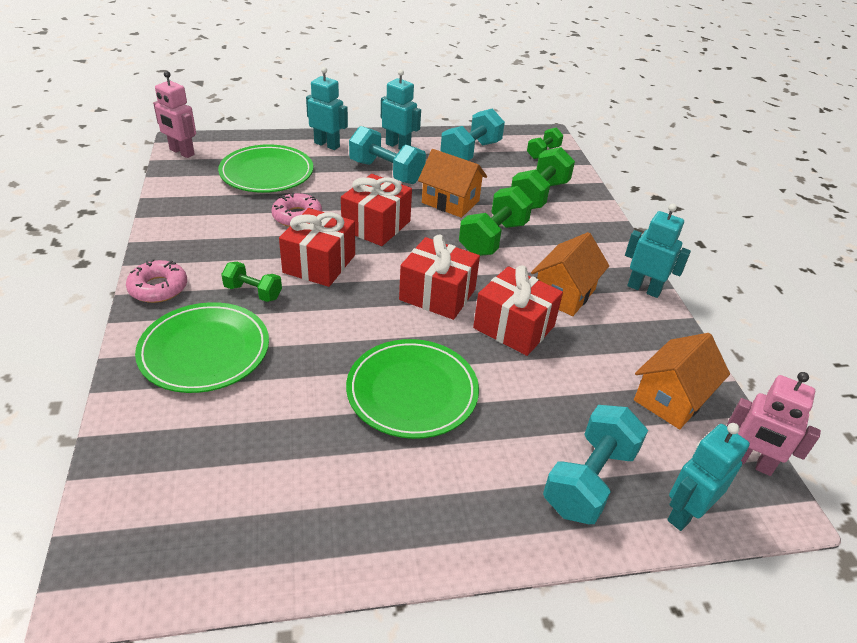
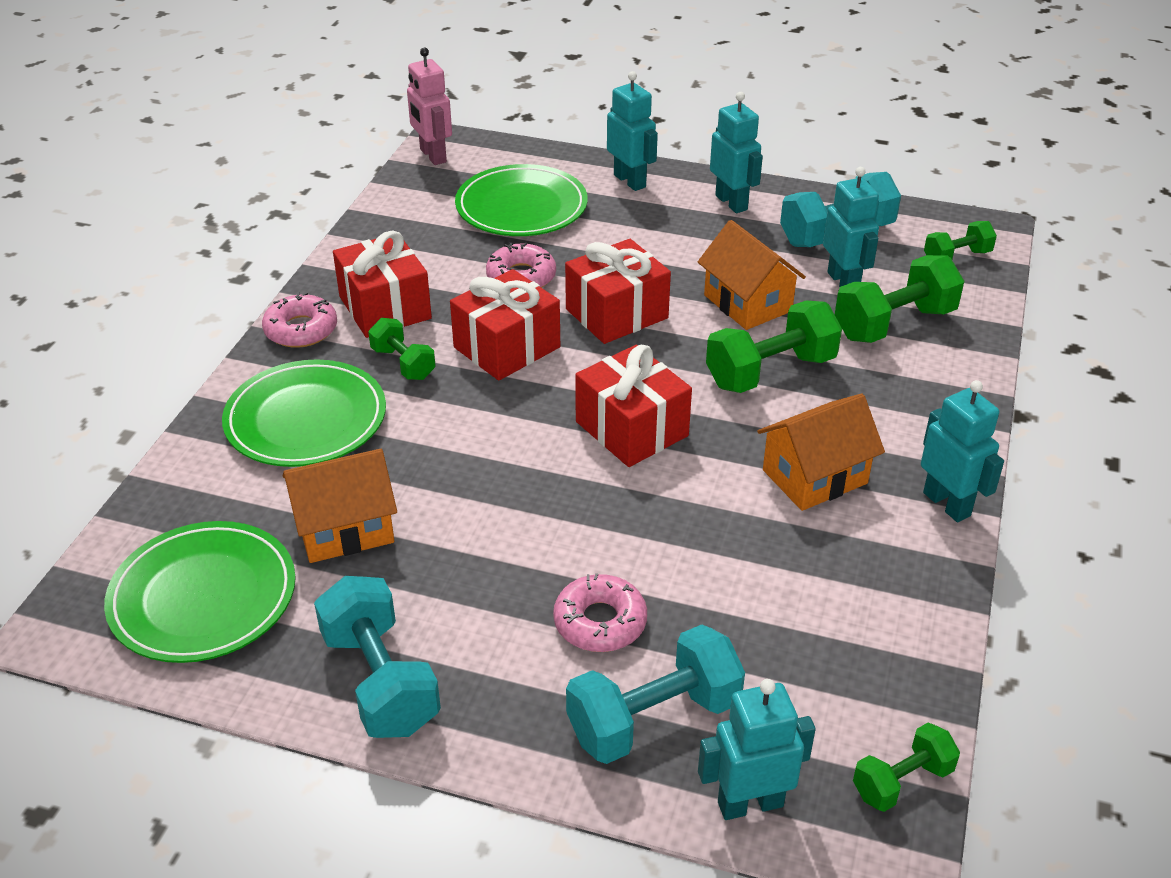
camera: 30 degrees right, 0 degrees up
green plate [346,339,479,439] -> green plate moved to [104,521,296,663]
turquoise dumbbell [349,126,426,184] -> turquoise dumbbell moved to [314,576,441,738]
red gift [473,266,563,356] -> red gift moved to [333,230,432,338]
orange house [634,333,730,429] -> orange house moved to [283,449,397,563]
pink robot [727,372,821,476] -> green dumbbell [853,723,960,812]
none -> pink donut [553,573,647,652]
none -> turquoise robot [823,167,879,287]

